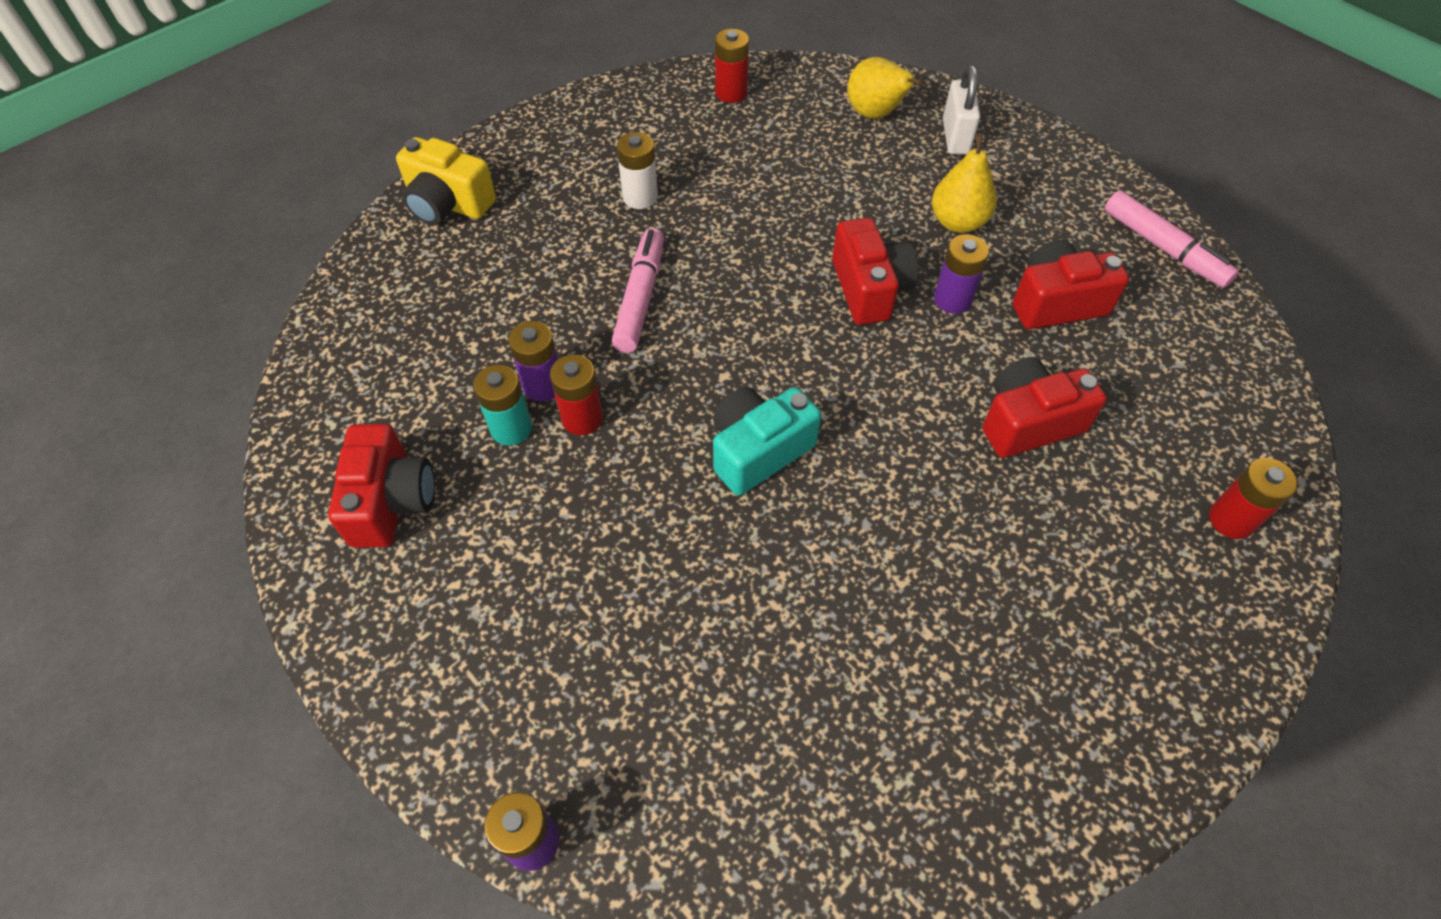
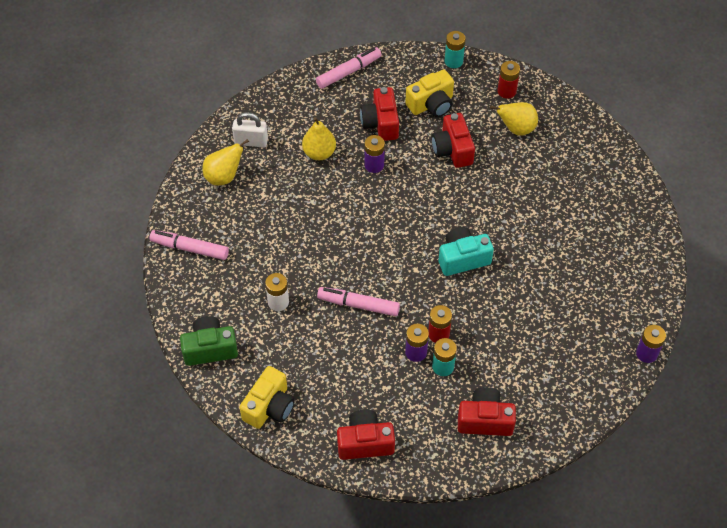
camera: 85 degrees left, 0 degrees up
turquoise camera [713,387,821,496] -> turquoise camera turned 105 degrees clockwise [439,227,494,276]
red battery [715,29,749,103] -> pink marker [150,230,229,260]
red camera [832,218,918,325] -> red camera moved to [337,410,395,460]
none -> green camera [180,316,238,366]
none -> yellow camera [405,69,454,117]
none -> turquoise battery [445,31,466,68]
none -> yellow pear [490,102,538,136]

